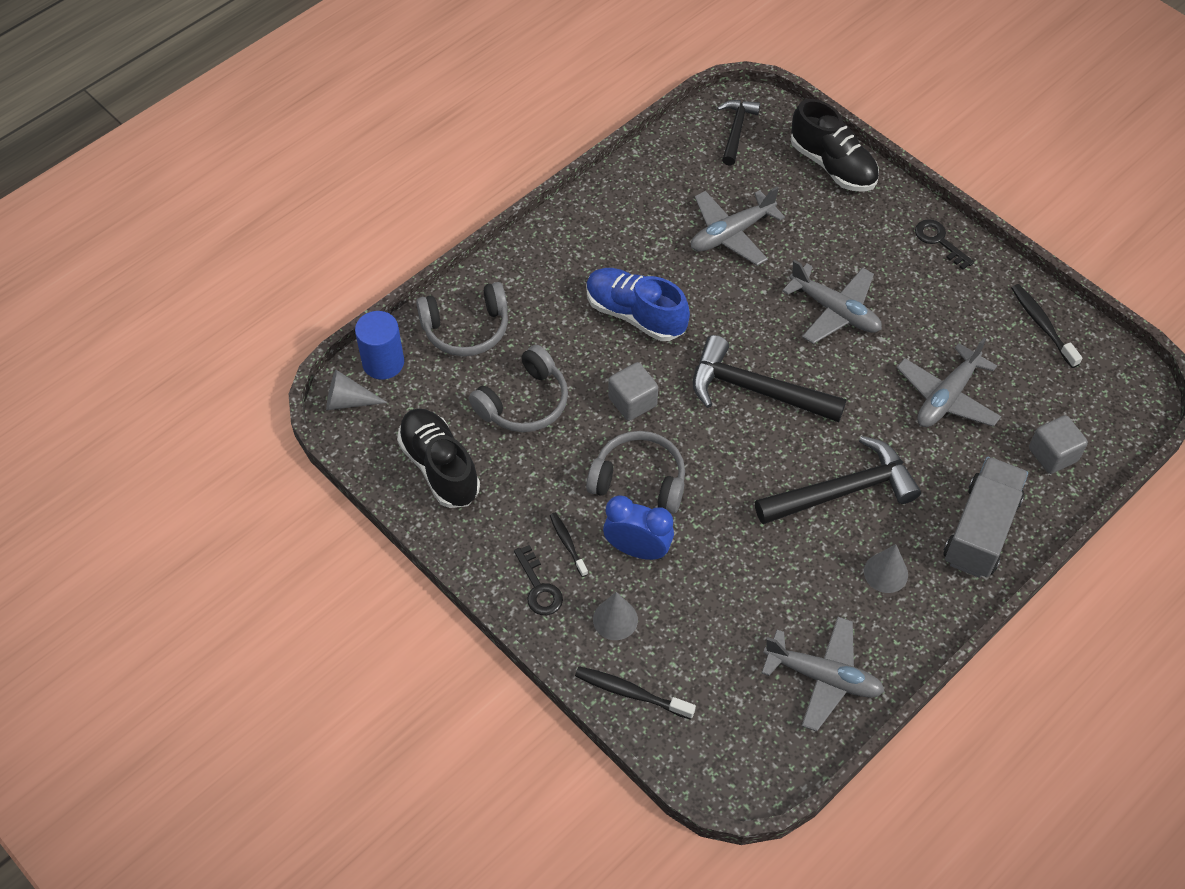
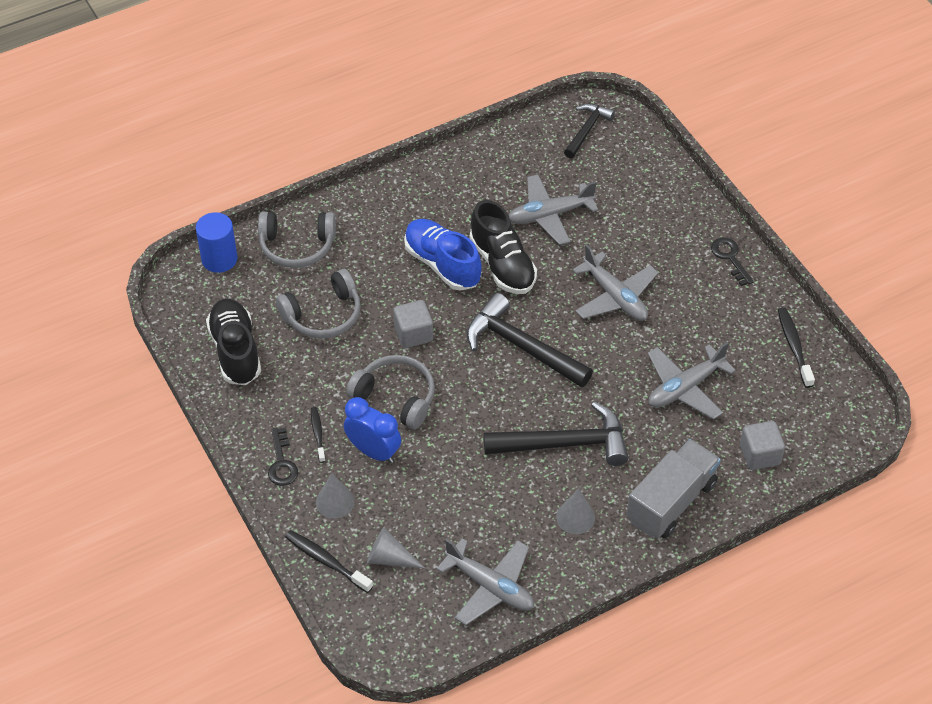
camera: 15 degrees right, 5 degrees down
grey cone [326,370,388,410] -> grey cone moved to [367,527,425,568]
black shoe [791,99,879,192] -> black shoe moved to [470,200,537,294]

